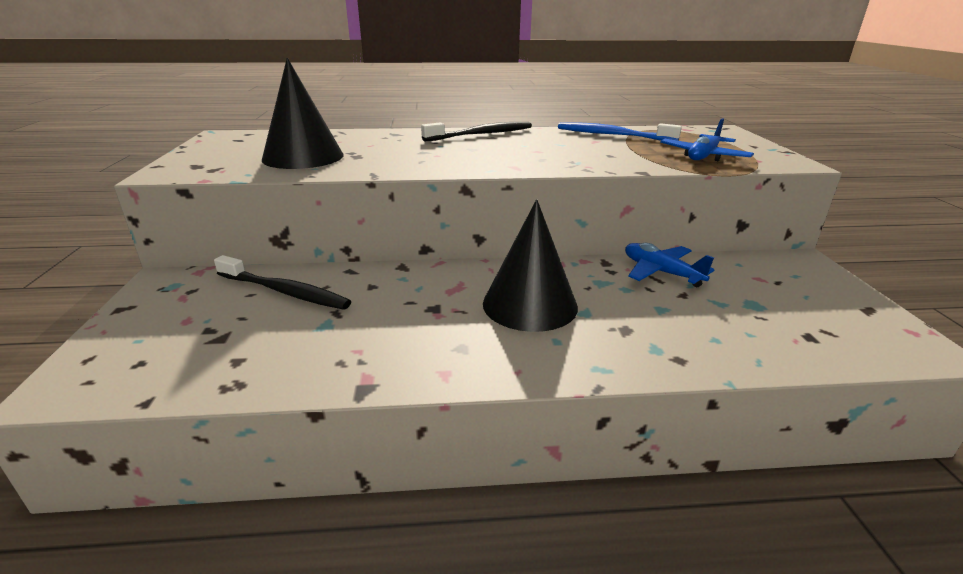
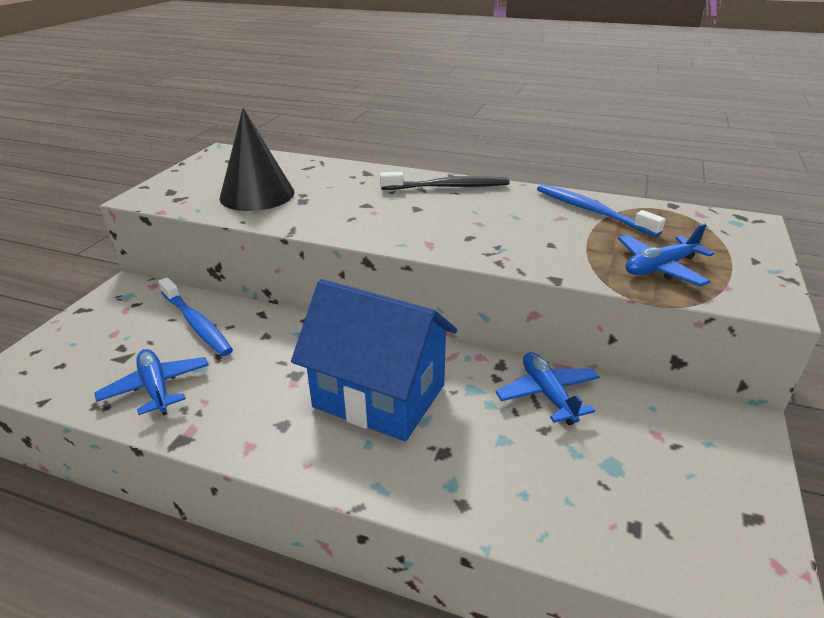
camera: 25 degrees right, 5 degrees up
black toothbrush [214,255,351,310] -> blue toothbrush [158,277,233,356]
black cone [483,199,578,332] -> blue house [291,279,457,441]
none -> blue plane [94,349,209,415]

